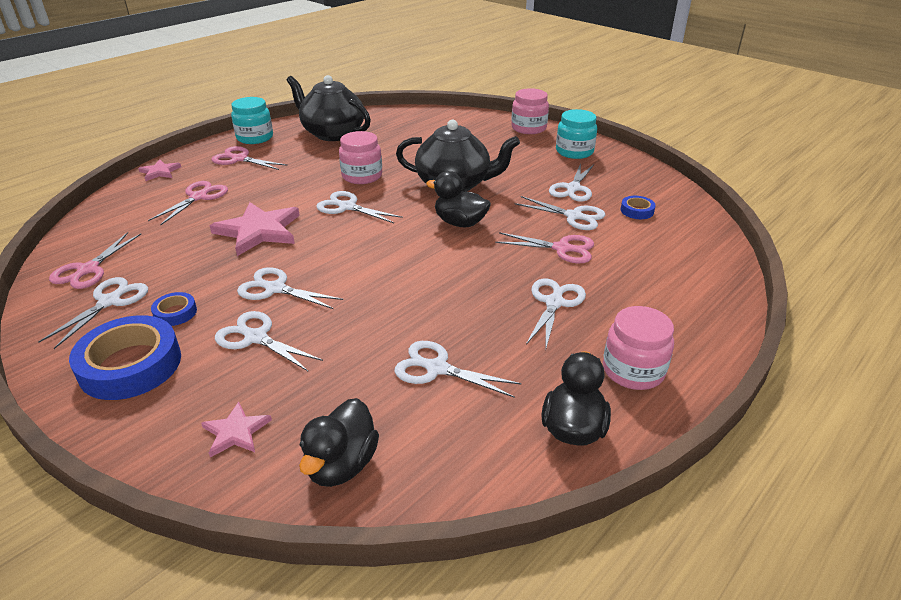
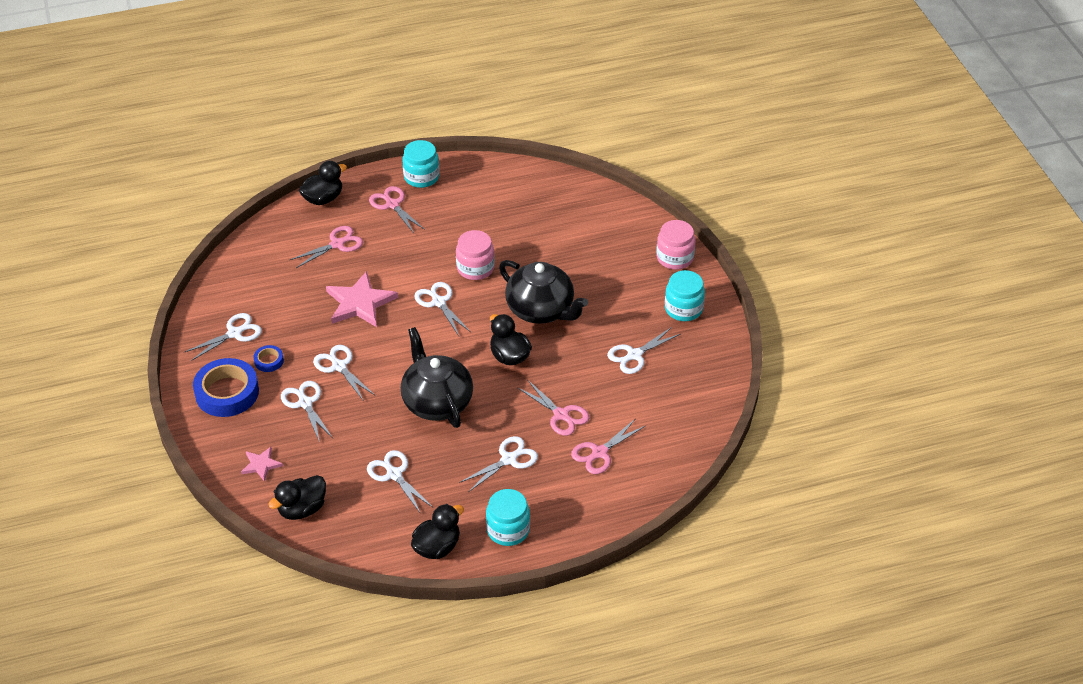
camera: 30 degrees right, 10 degrees up
pink scissors [49,232,141,289] -> pink scissors moved to [571,418,645,474]
pink star [138,160,181,181] -> black duck [299,161,347,205]
black teapot [287,75,371,141] -> black teapot moved to [401,327,473,428]
white scissors [515,196,605,230] -> none
pink jar [603,306,674,390] -> turquoise jar [486,489,530,546]
blue tape [621,196,656,219] -> none

